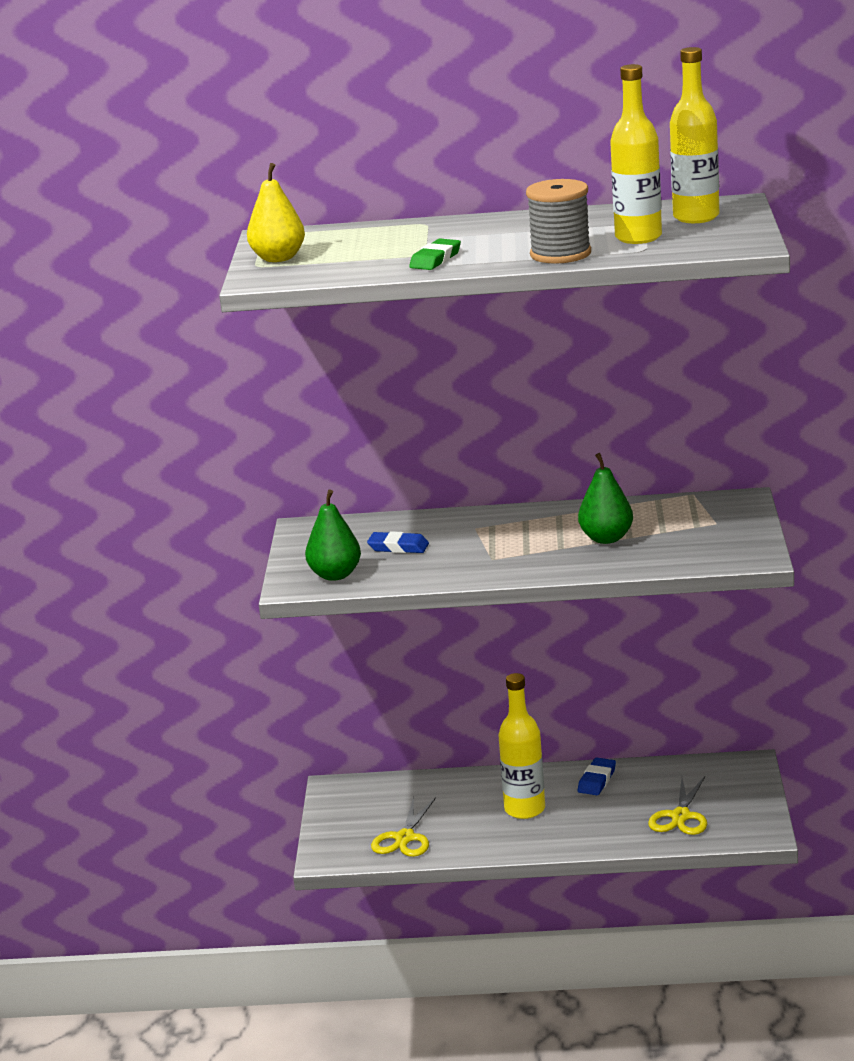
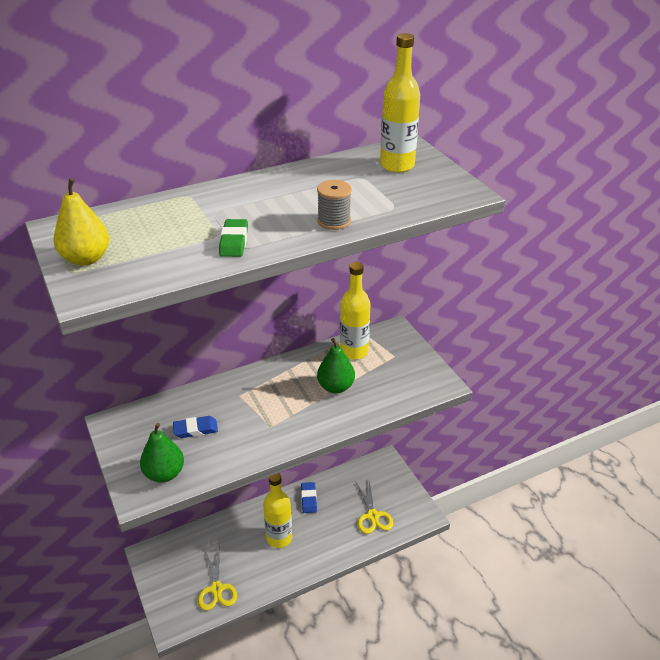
camera: 30 degrees left, 15 degrees up
grey spool [526,179,591,264] -> grey spool [317,180,352,230], size x0.67
yellow bottle [610,64,662,244] -> yellow bottle moved to [340,262,370,360]

